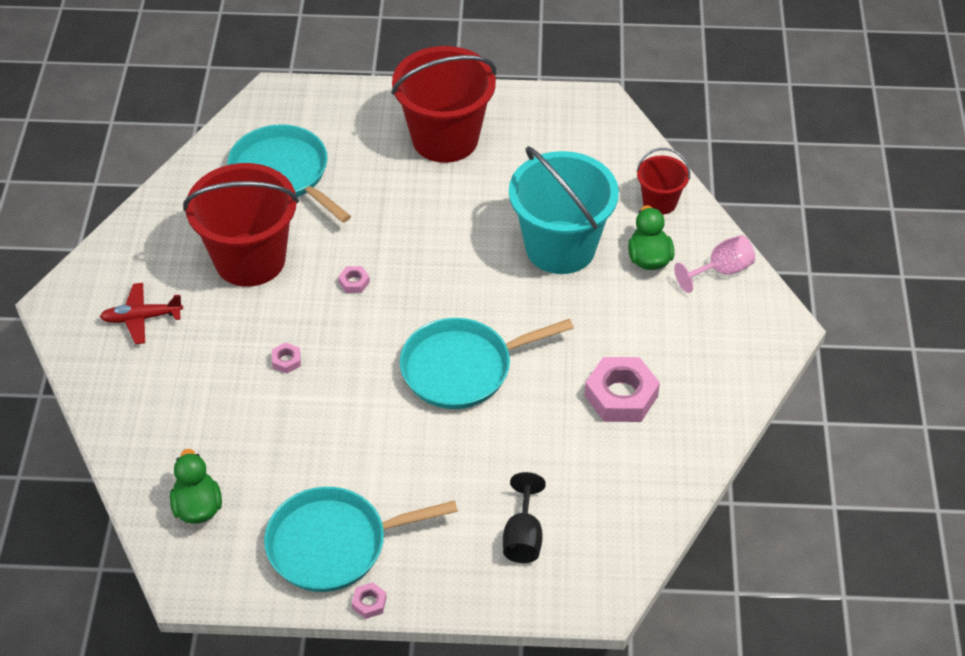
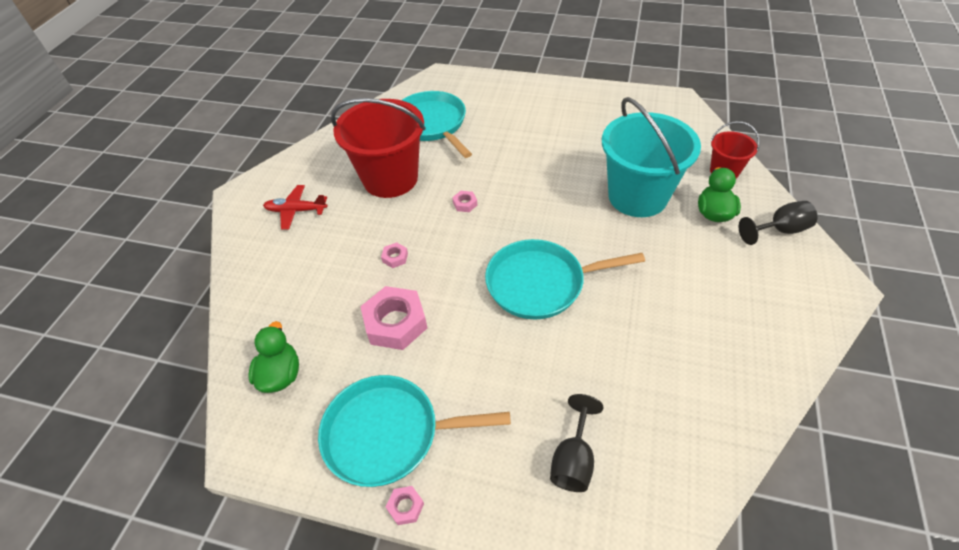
camera: 15 degrees right, 0 degrees up
red bucket [391,46,496,163] -> none
pink nut [585,357,660,422] -> pink nut moved to [360,286,427,350]
pink goblet [674,235,755,293] -> black goblet [739,201,817,245]

